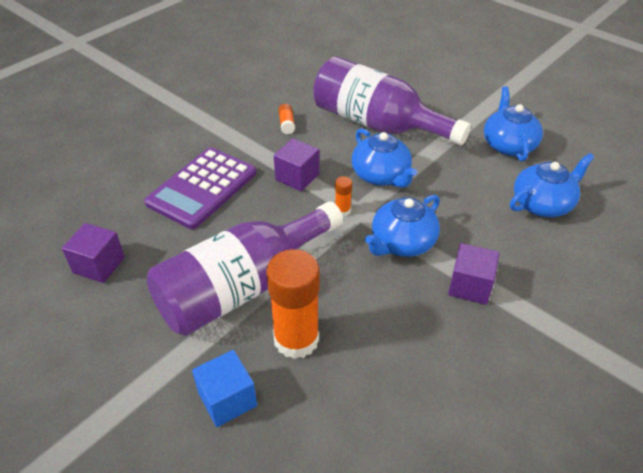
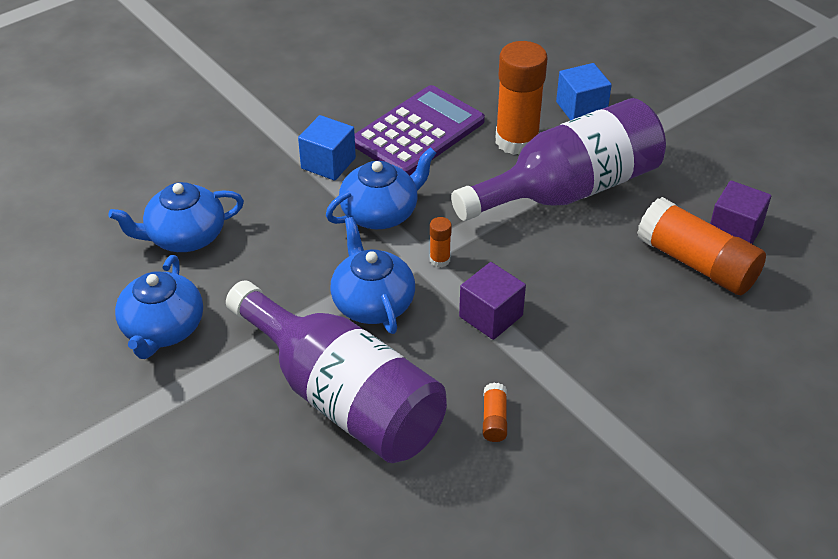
camera: 170 degrees left, 0 degrees up
purple calculator [144,147,257,229] -> purple calculator moved to [355,85,485,175]
purple cube [448,243,500,305] -> blue cube [298,115,356,181]
none -> orange glue stick [637,197,766,295]

